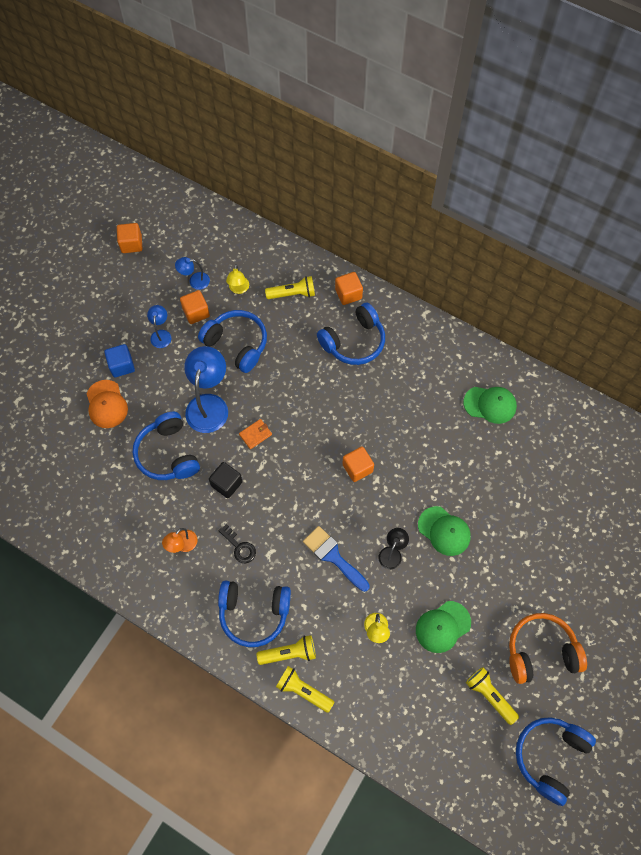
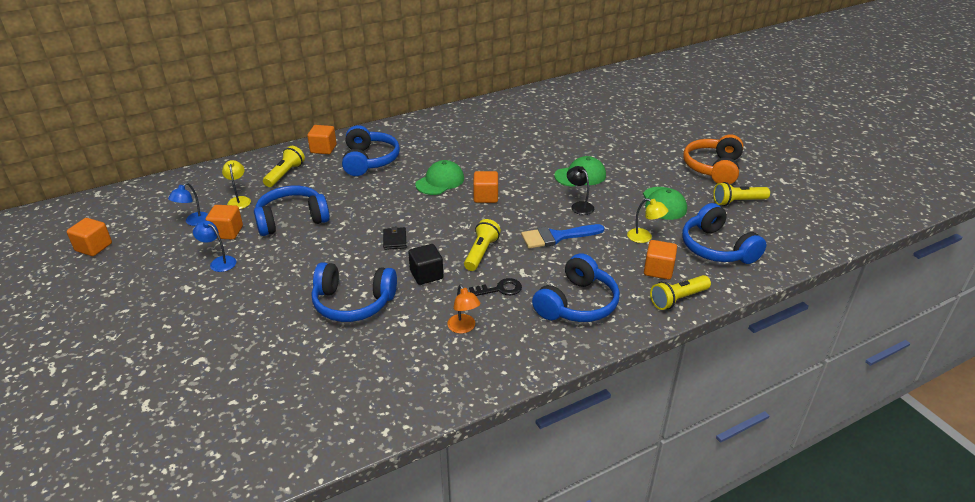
camera: 60 degrees left, 30 degrees down
orange cap [86,380,128,428] -> none
blue cube [104,344,135,377] -> none
blue lamp [184,346,228,433] -> none
yellow lamp [226,264,249,294] -> yellow lamp turned 135 degrees counterclockwise [222,160,251,209]
orange wallet [239,419,272,449] -> black wallet [383,227,407,250]
yellow flashlight [257,635,316,665] -> yellow flashlight moved to [464,219,501,271]
green cap [463,387,517,424] -> green cap moved to [415,160,464,195]
blue headphones [516,717,596,806] -> blue headphones moved to [682,203,766,264]
none -> orange cube [644,240,677,280]

